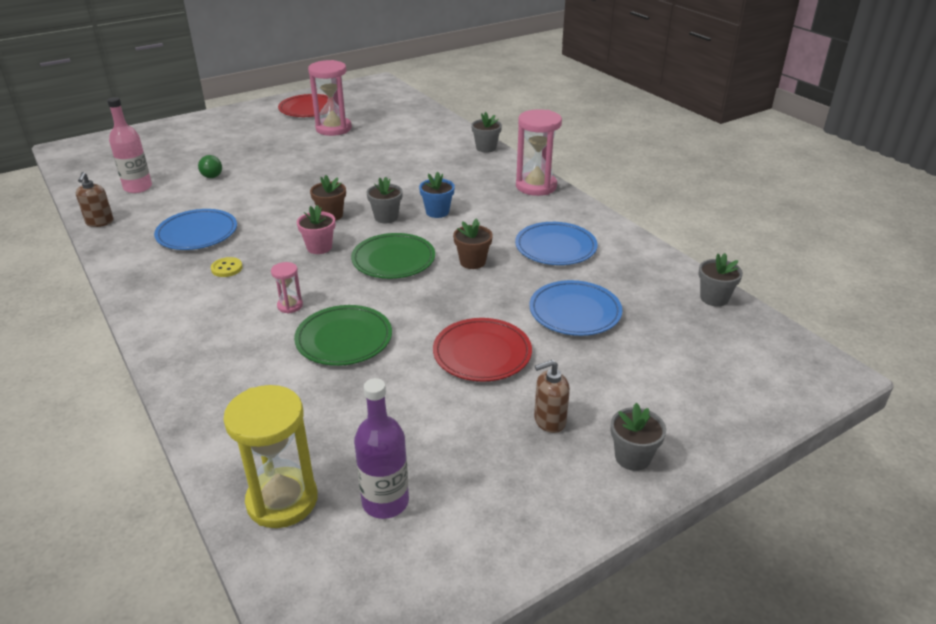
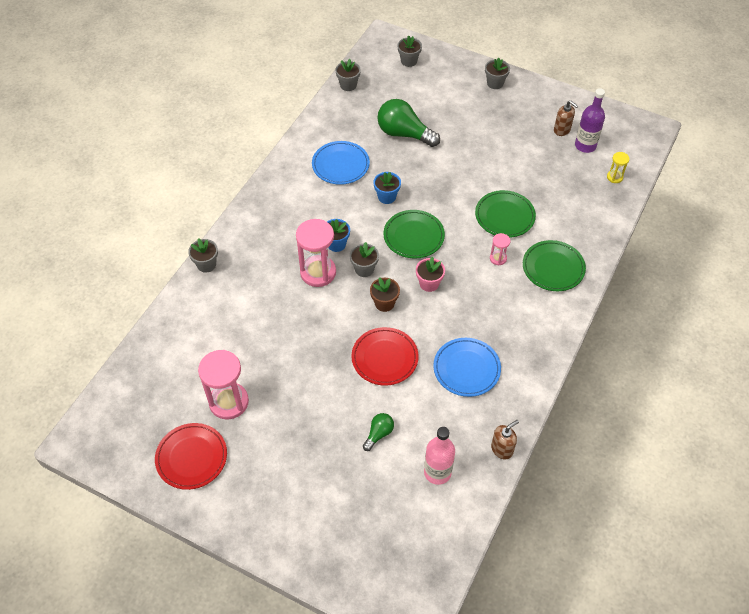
camera: 120 degrees left, 20 degrees up
yellow button [211,257,243,277] -> none
yellow hourglass [223,385,317,528] -> yellow hourglass [607,152,630,183], size x0.48
red plate [433,318,532,382] -> red plate moved to [351,327,419,386]
brown flower pot [453,218,493,269] -> blue flower pot [373,172,401,204]
pink hourglass [516,109,562,196] -> pink hourglass moved to [296,219,336,287]
blue plate [529,280,622,336] -> green light bulb [377,99,440,147]
brown soap dispenser [534,360,570,433] -> brown soap dispenser moved to [554,101,578,136]
none -> grey flower pot [397,36,422,67]
none -> green plate [523,240,586,291]

